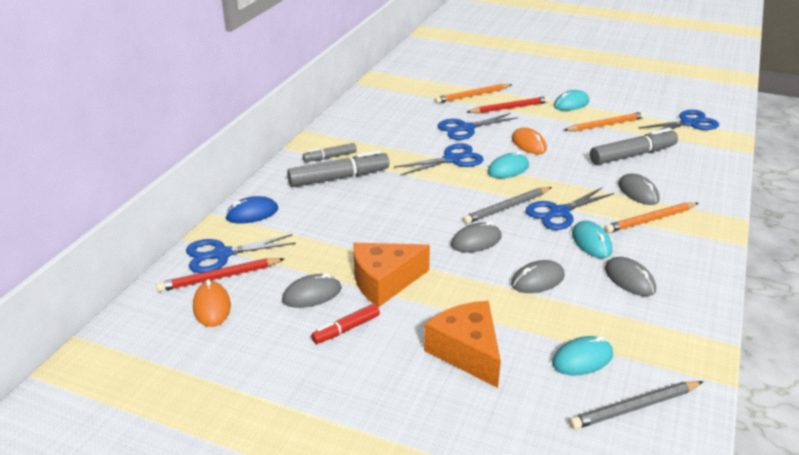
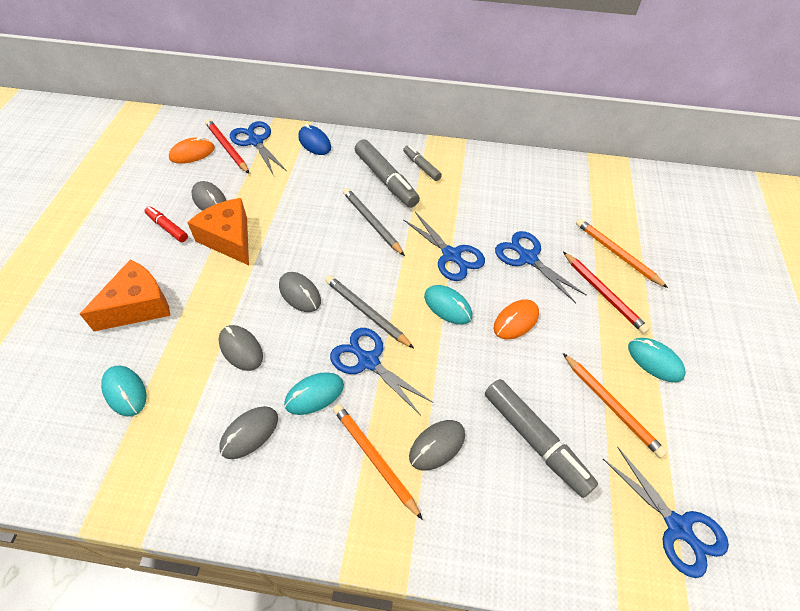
camera: 75 degrees right, 20 degrees up
grey pencil [569,381,704,429] -> grey pencil moved to [343,188,405,256]

